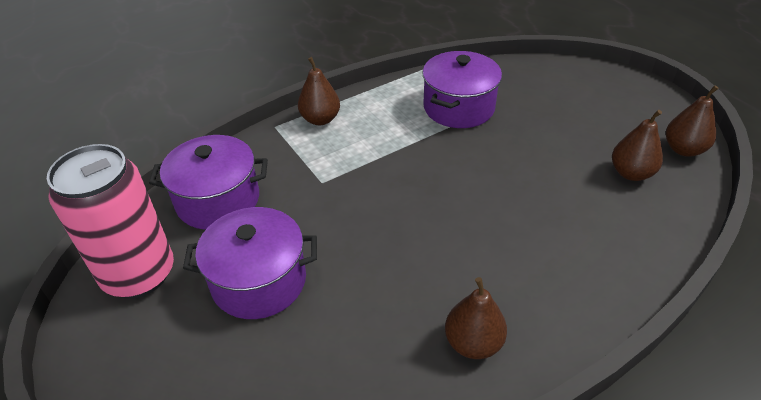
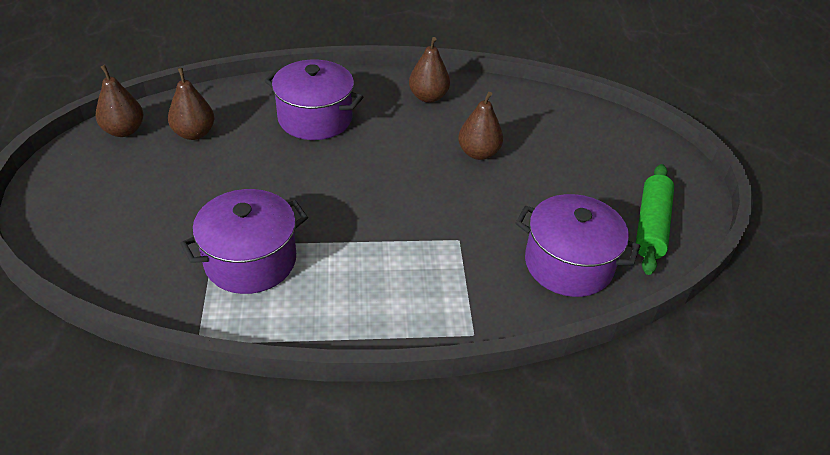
camera: 155 degrees left, 0 degrees up
pink can [47,144,174,298] -> green rolling pin [636,164,674,275]
purple pot [183,207,317,319] -> purple pot moved to [265,60,363,140]
brown pear [298,57,340,125] -> brown pear moved to [458,92,503,160]

